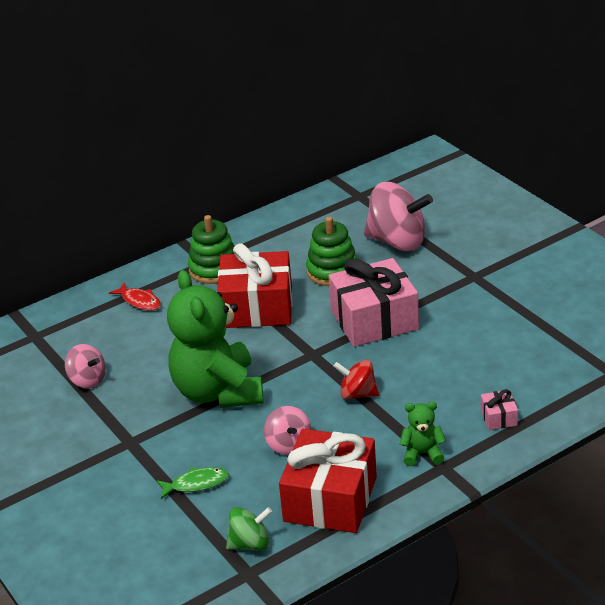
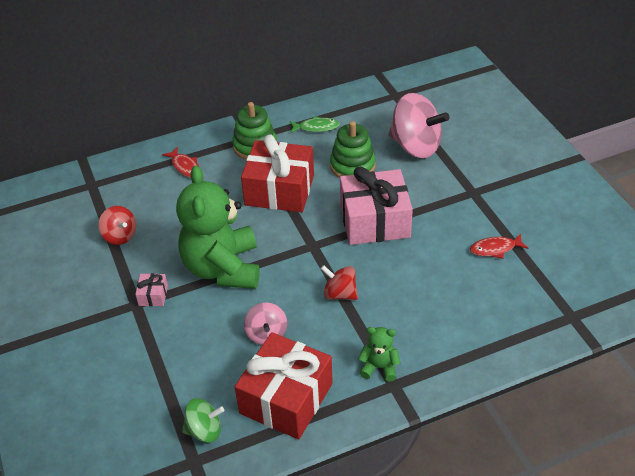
camera: 10 degrees right, 10 degrees up
pink spinning top [65,344,106,388] -> red spinning top [99,206,136,245]
green fish [157,467,229,499] -> green fish moved to [290,116,340,134]
pink gift [481,389,518,430] -> pink gift moved to [135,273,168,306]
none -> red fish [470,234,529,259]

